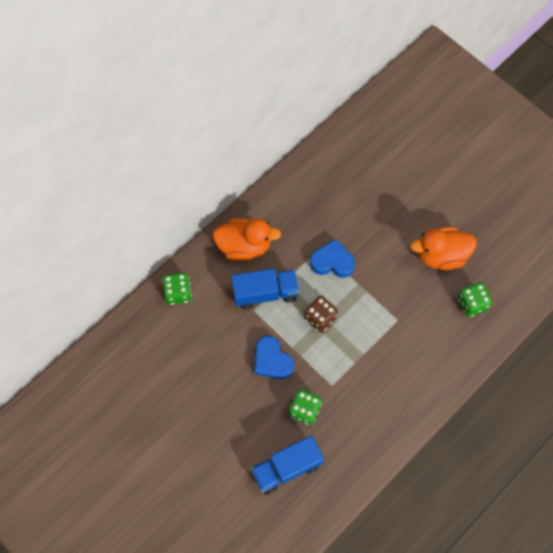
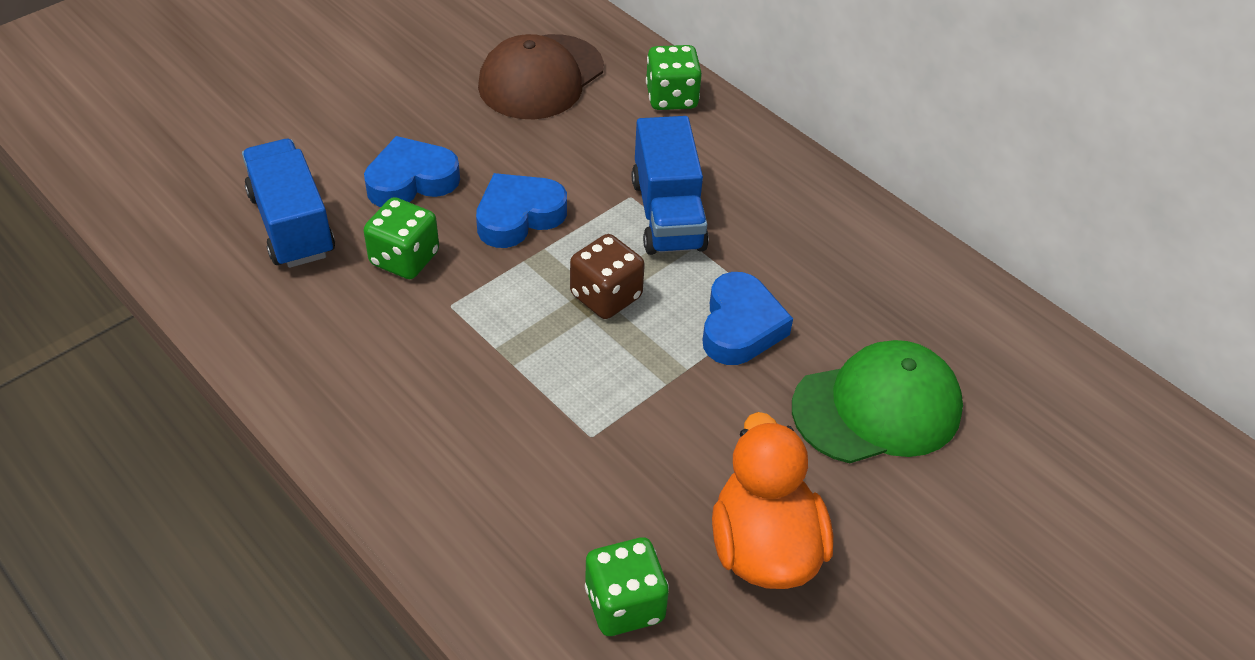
camera: 90 degrees right, 20 degrees down
orange duck [213,218,281,261] -> none
none -> blue heart [364,136,460,207]
none -> brown cap [478,34,604,119]
none -> green cap [792,340,963,463]

